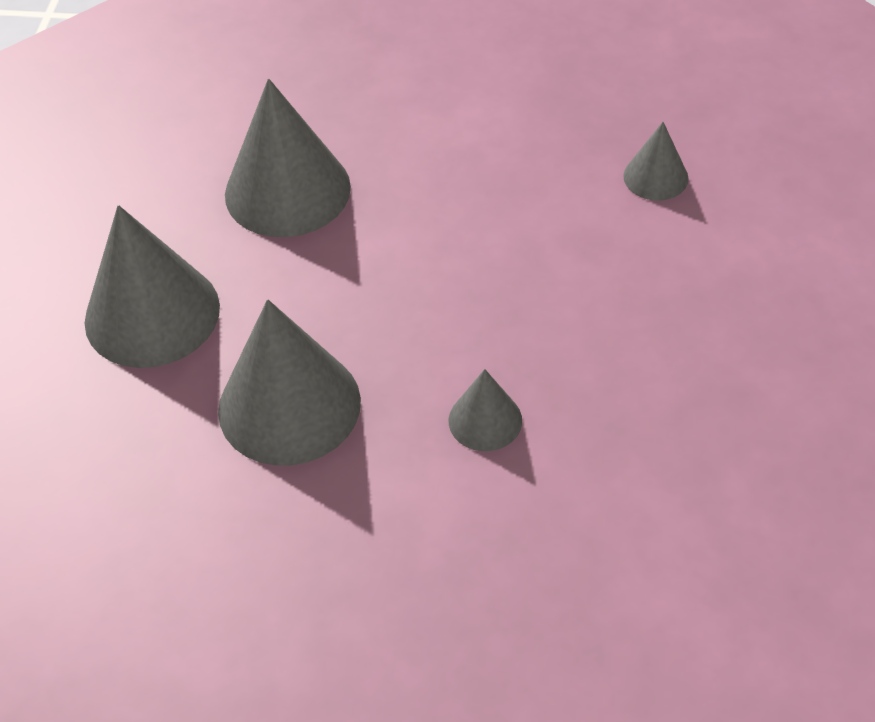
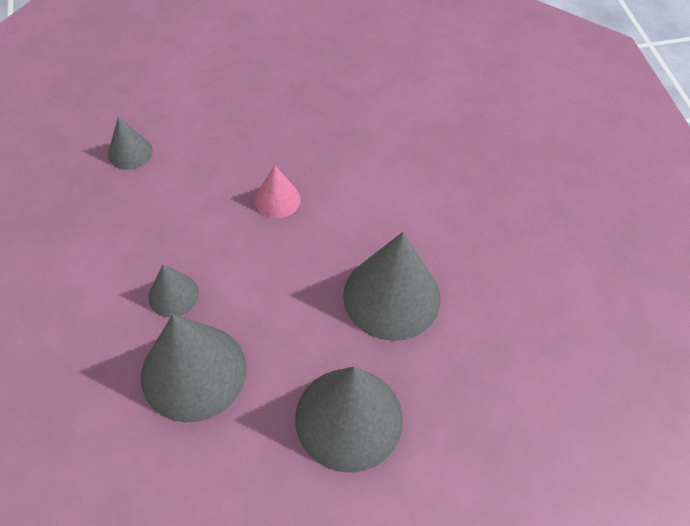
camera: 115 degrees left, 5 degrees up
grey cone [449,369,522,451] -> grey cone moved to [148,264,199,317]
none -> pink cone [255,165,301,218]

